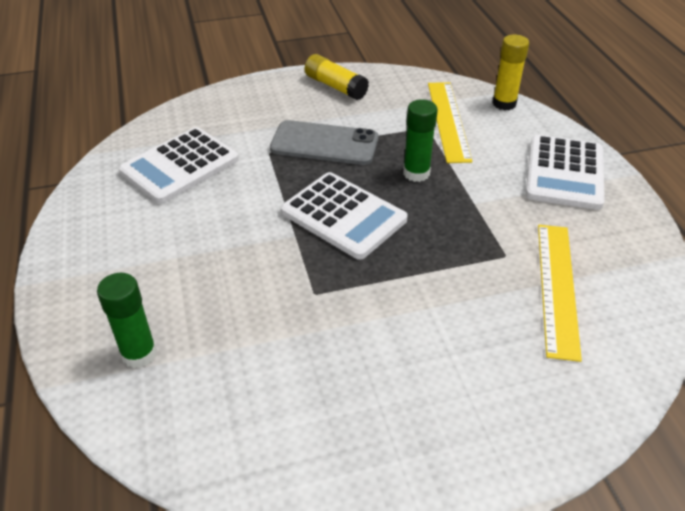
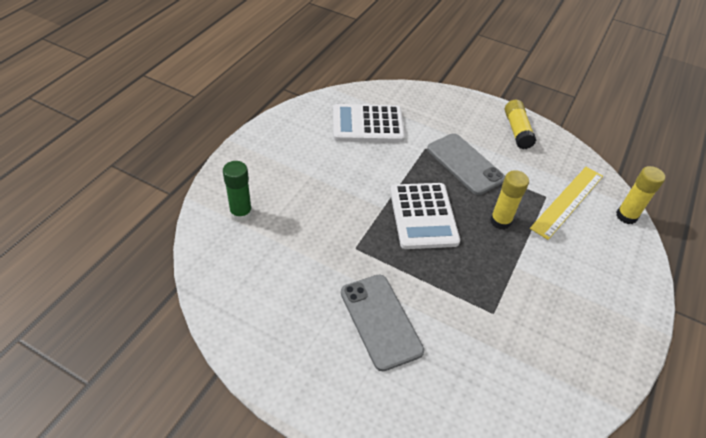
camera: 40 degrees right, 5 degrees up
green glue stick [403,99,438,182] -> yellow glue stick [490,170,529,230]
white calculator [526,135,605,210] -> none
yellow ruler [538,225,582,362] -> none
none -> grey phone [341,274,424,371]

